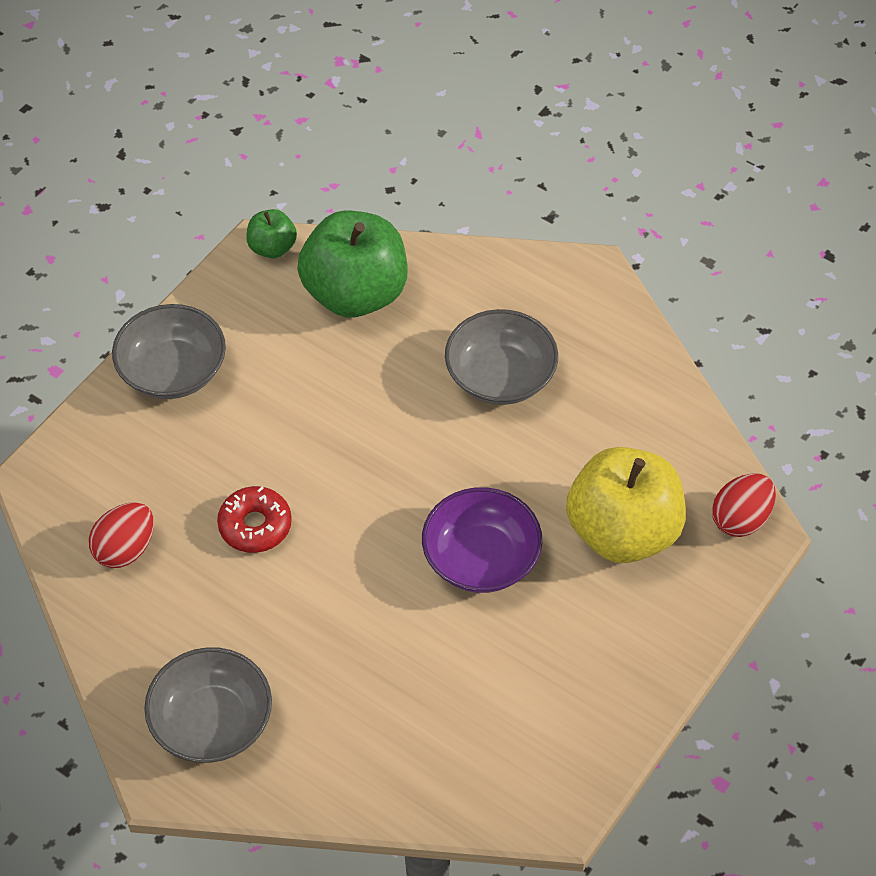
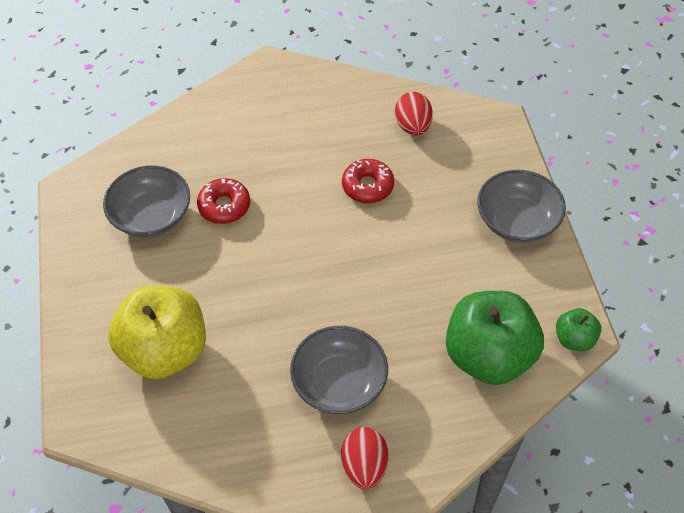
camera: 135 degrees right, 0 degrees up
grey bowl [144,647,272,763] -> grey bowl moved to [103,165,190,237]
purple bowl [422,487,542,593] -> none
red egg [712,473,776,537] -> red egg moved to [341,427,389,489]
none -> red donut [197,178,250,224]

